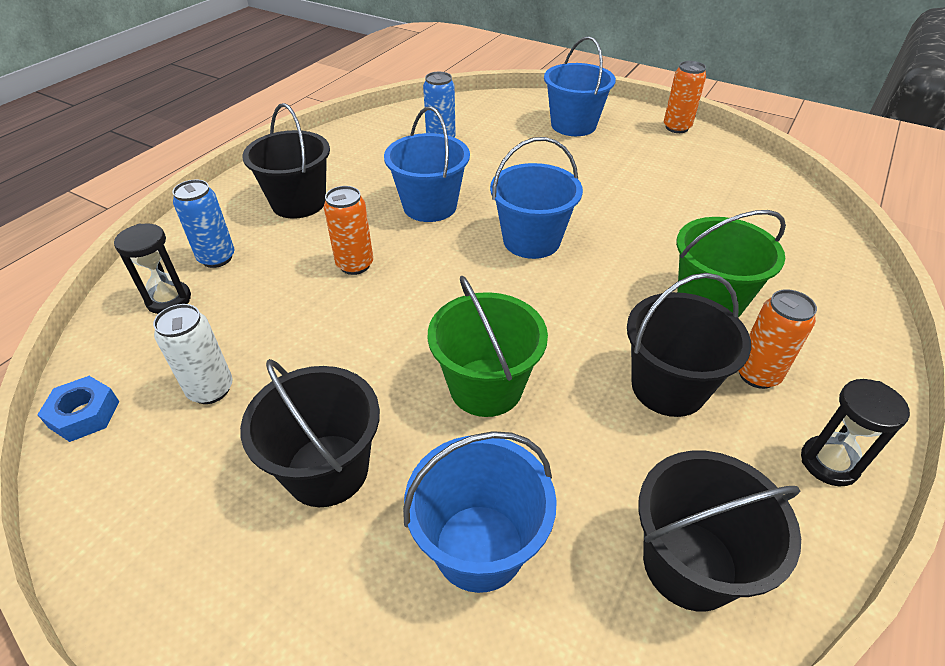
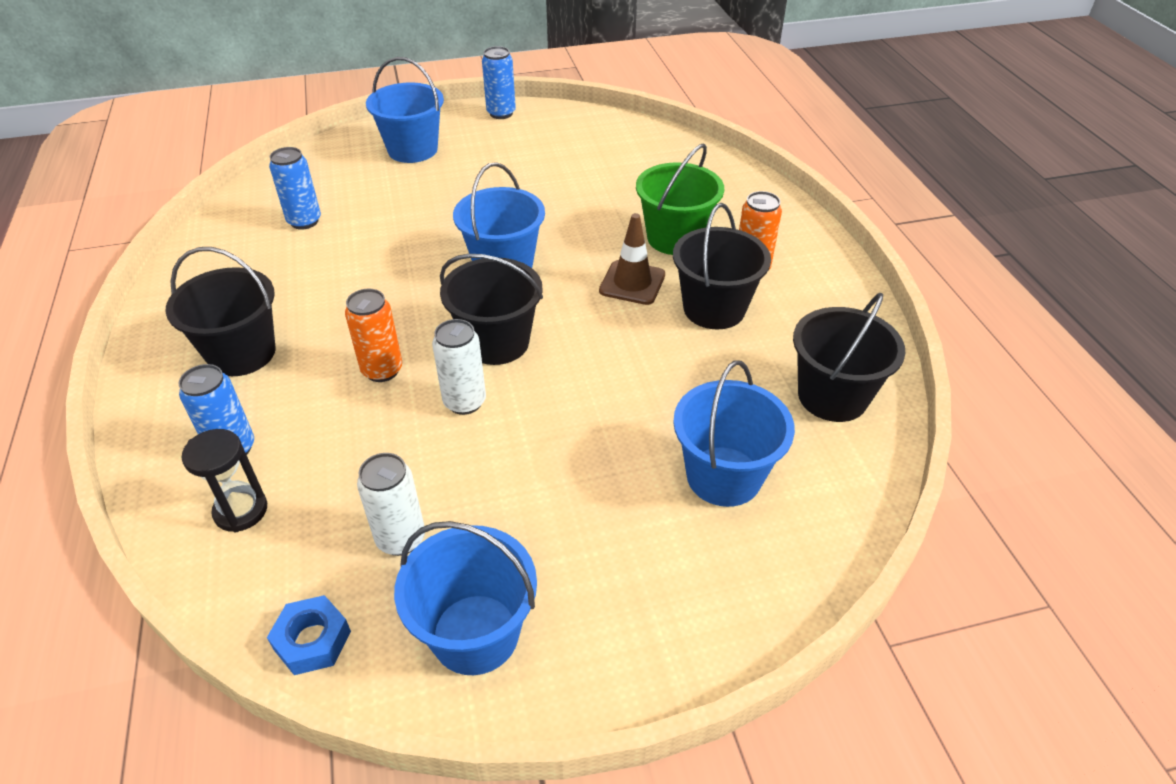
camera: 45 degrees left, 0 degrees up
black bucket [240,359,380,507] -> black bucket moved to [440,254,543,365]
blue bucket [384,106,470,222] -> blue bucket moved to [394,521,537,675]
green bucket [428,276,548,417] -> none
orange can [664,61,706,133] -> blue can [482,46,516,119]
black hourglass [801,379,910,487] -> none
none -> white can [432,319,486,415]
none -> brown traffic cone [599,213,665,305]

